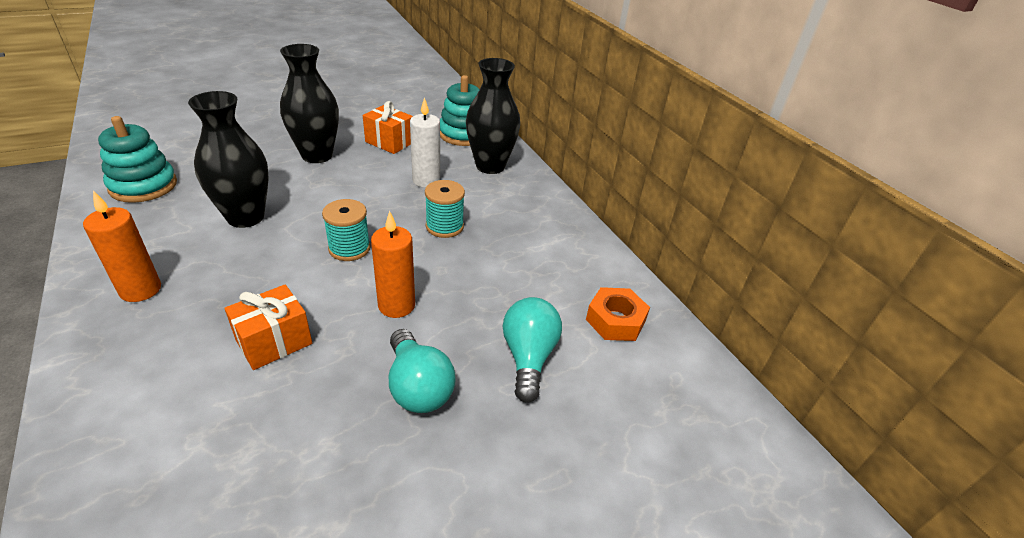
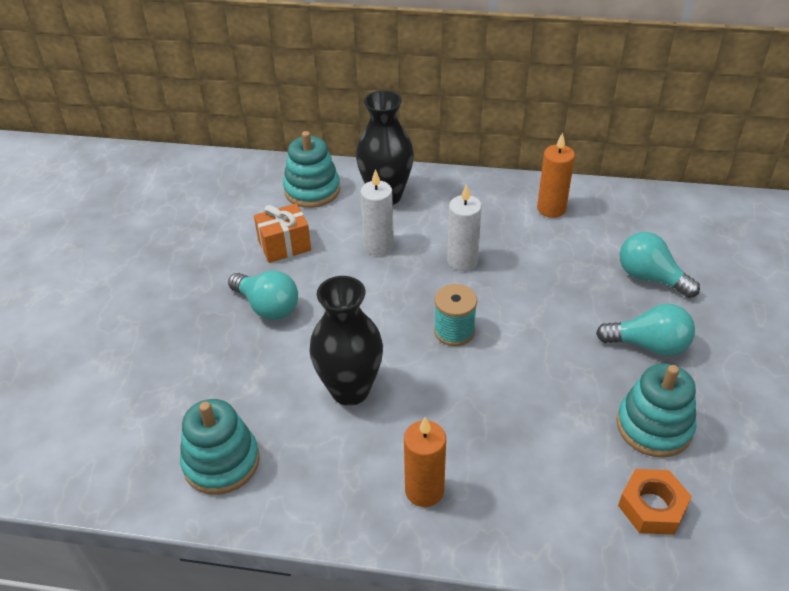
camera: 50 degrees left, 5 degrees up
orange gift [225,284,312,370] -> none
black vase [280,44,339,163] -> turquoise light bulb [228,271,298,320]
orange candle [371,211,415,318] -> orange candle moved to [537,132,575,218]
turquoise spool [425,180,465,238] -> white candle [447,184,482,271]
orange nut [586,287,650,341] -> orange nut moved to [618,469,692,535]
none -> turquoise stacking toy [617,363,696,457]

